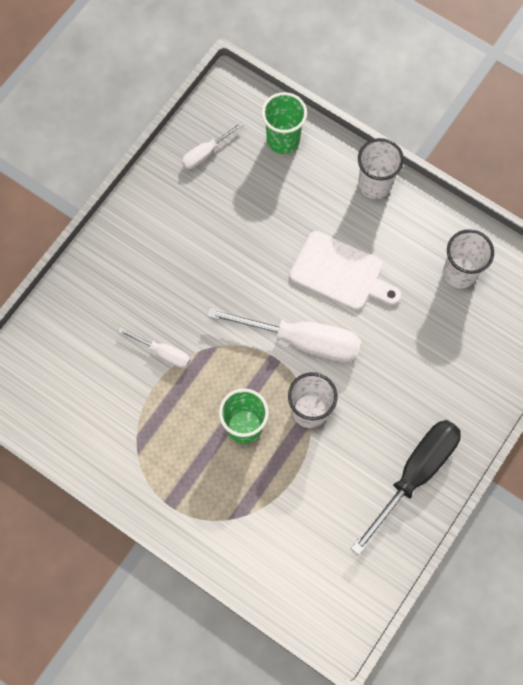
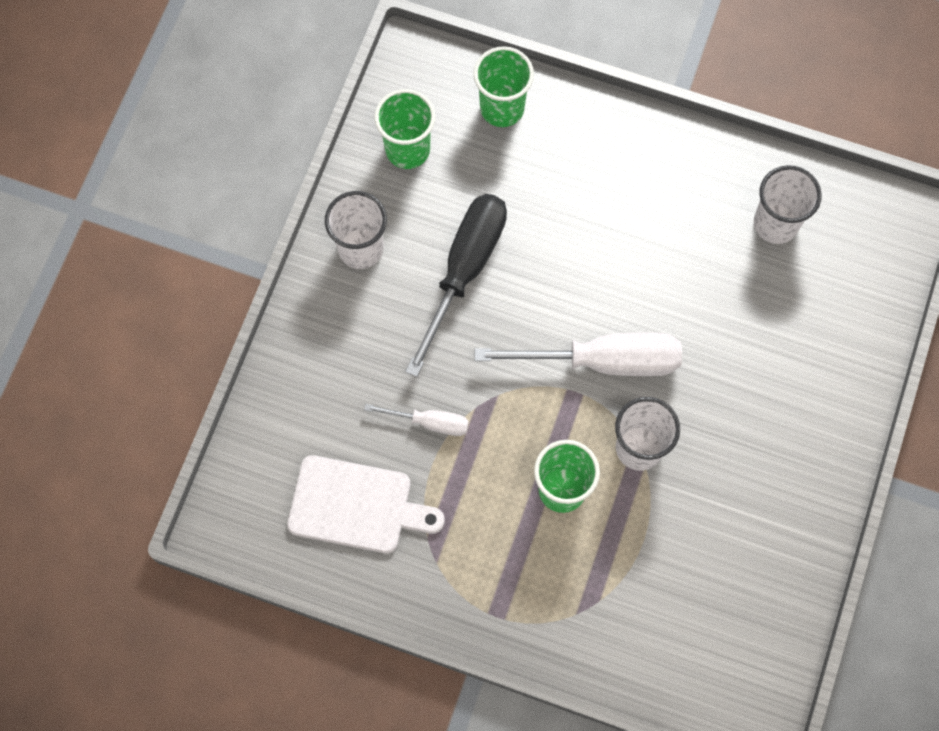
camera: 15 degrees left, 0 degrees up
white screwdriver [182,122,244,169] -> green cup [375,89,435,169]
white cutting board [290,231,401,310] -> white cutting board moved to [287,455,445,554]
black screwdriver [351,420,461,555] -> black screwdriver moved to [405,194,507,377]
white cup [358,138,404,199] -> white cup moved to [325,191,387,269]

